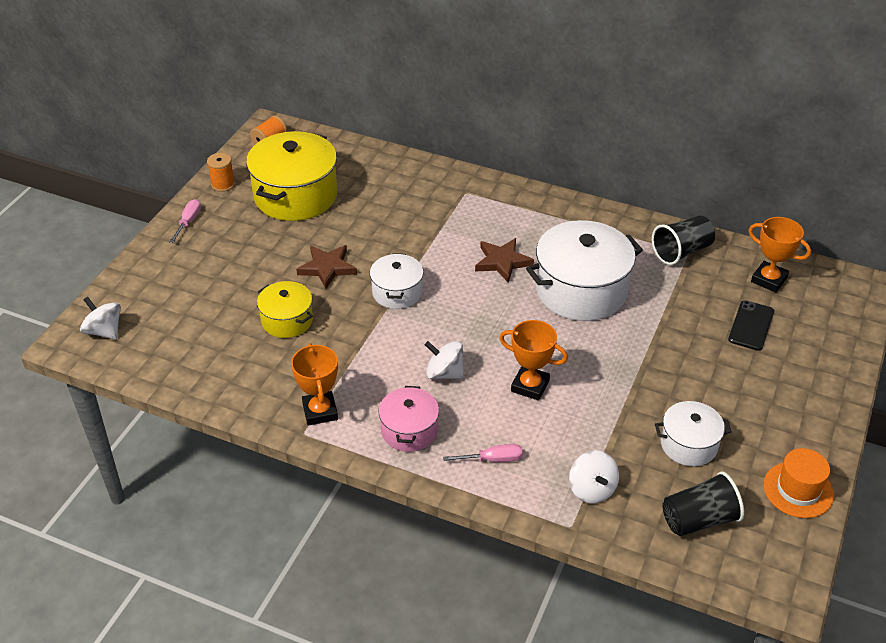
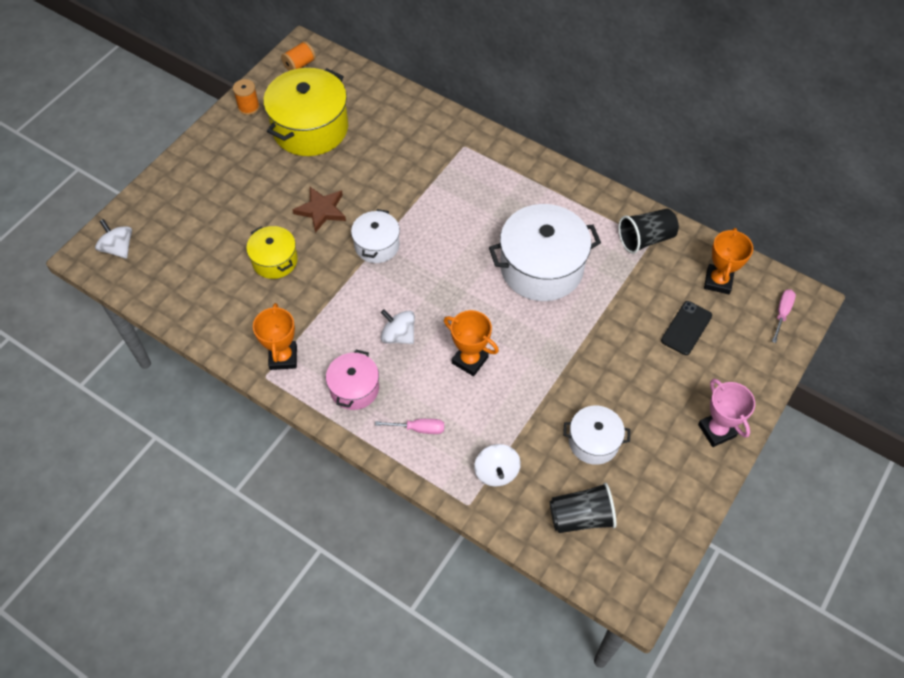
camera: 10 degrees right, 15 degrees up
pink screwdriver [170,199,201,243] -> pink screwdriver moved to [772,289,796,343]
brown star [475,238,534,283] -> none
orange trophy [749,217,811,293] -> orange trophy turned 60 degrees clockwise [704,228,753,294]
orange hat [763,448,834,518] -> none
none -> pink trophy [698,379,755,447]

